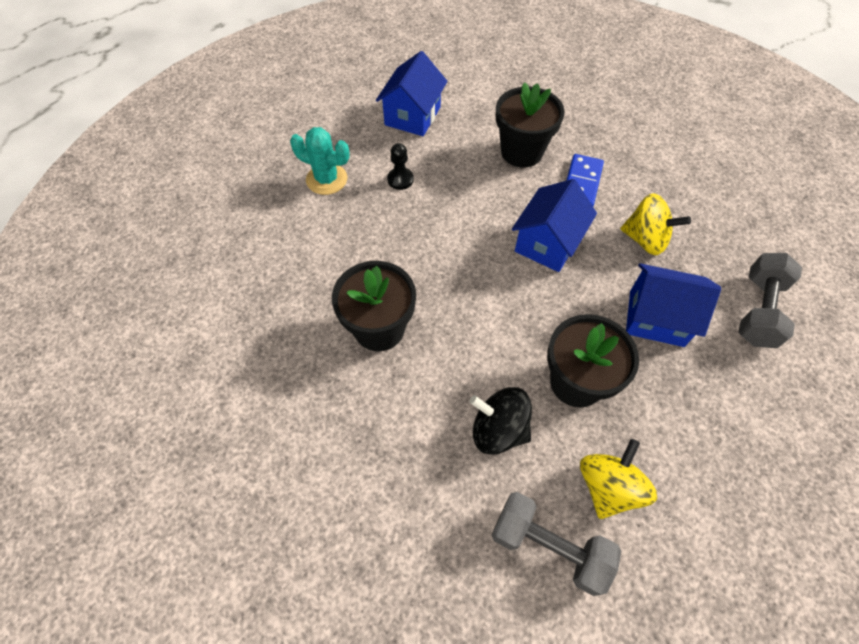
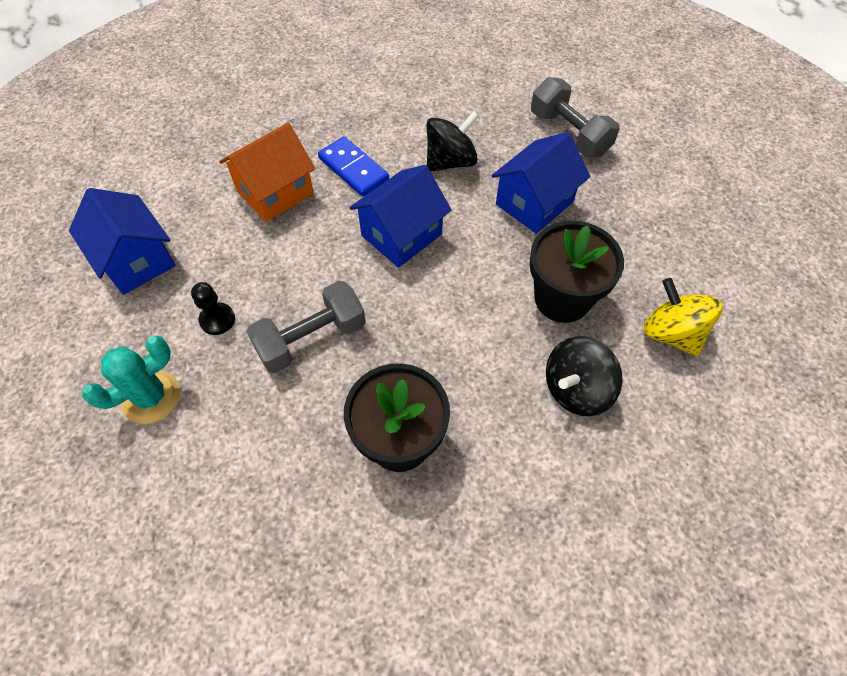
camera: 60 degrees left, 0 degrees up
grey dumbbell [492,492,621,596] -> grey dumbbell moved to [246,281,366,373]
black flower pot [496,82,565,167] -> orange house [219,123,315,222]
blue house [512,179,597,272] -> blue house turned 75 degrees clockwise [350,165,452,268]
yellow spinning top [620,193,691,255] -> black spinning top [427,111,479,172]

